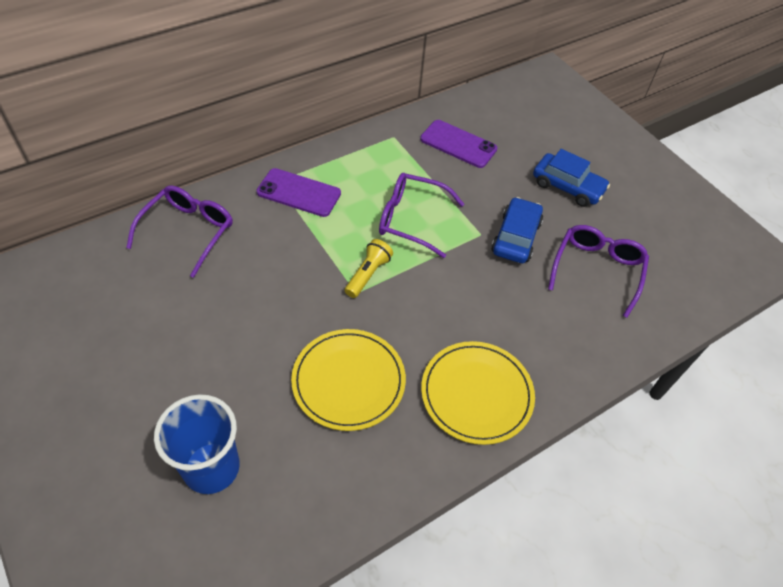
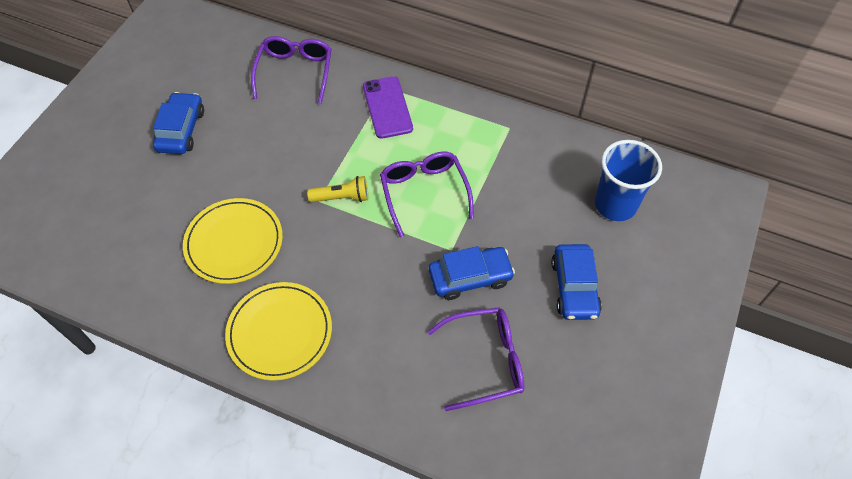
camera: 60 degrees right, 5 degrees up
purple glasses [126,185,233,278] -> purple glasses turned 75 degrees counterclockwise [251,36,331,104]
blue cup [154,394,240,494] -> blue cup moved to [595,140,662,221]
purple phone [420,120,497,168] -> none
none -> blue car [153,92,204,154]

